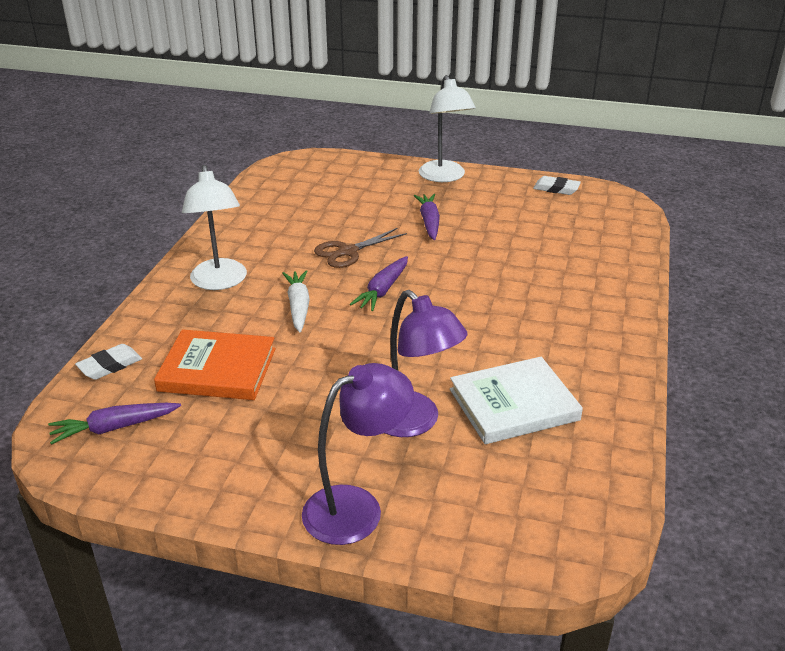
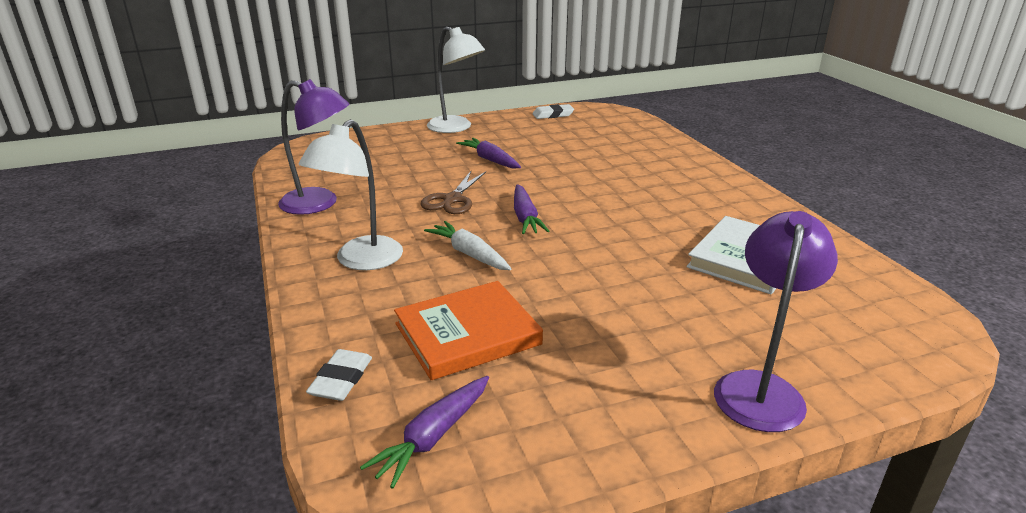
camera: 35 degrees left, 5 degrees down
white lamp [182,165,247,290] -> white lamp turned 75 degrees clockwise [298,119,403,270]
purple lamp [385,290,468,437] -> purple lamp moved to [278,79,350,215]

